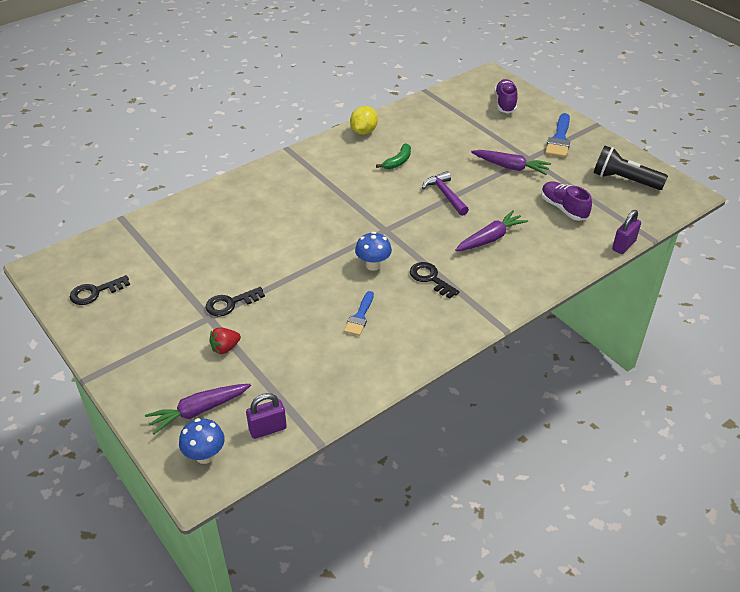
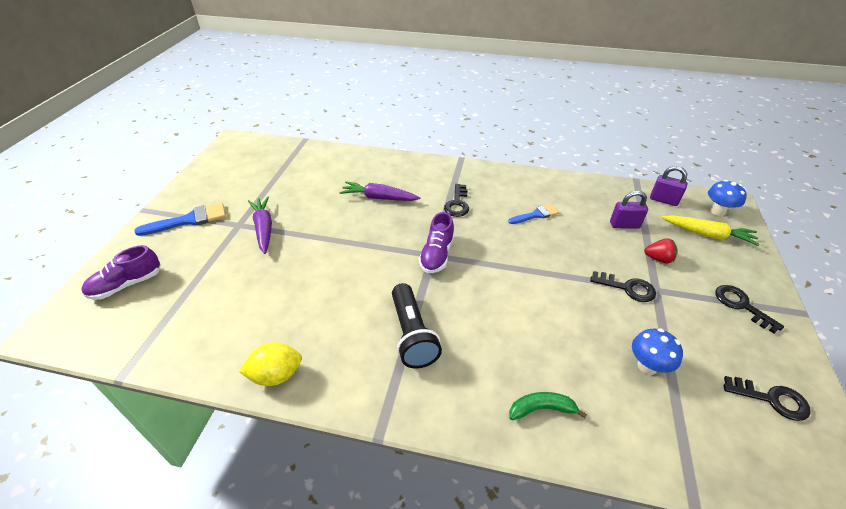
camera: 130 degrees left, 0 degrees up
purple carrot [145,384,251,434] -> yellow carrot [662,215,760,246]
blue mushroom [355,232,392,271] -> blue mushroom moved to [632,328,683,375]
green banana [376,143,411,169] -> green banana moved to [509,392,587,420]
purple hammer [422,171,469,216] -> none
purple shoe [541,181,592,221] -> purple shoe moved to [419,212,454,273]
black flashlight [593,146,668,190] -> black flashlight moved to [392,283,442,368]
purple padlock [612,210,641,254] -> purple padlock moved to [610,191,648,228]
none -> black key [715,285,784,334]

